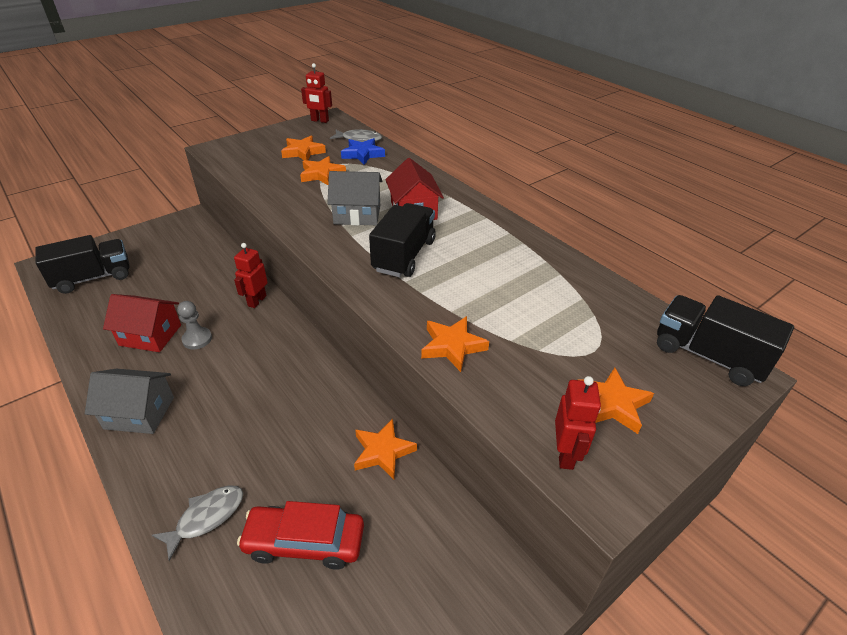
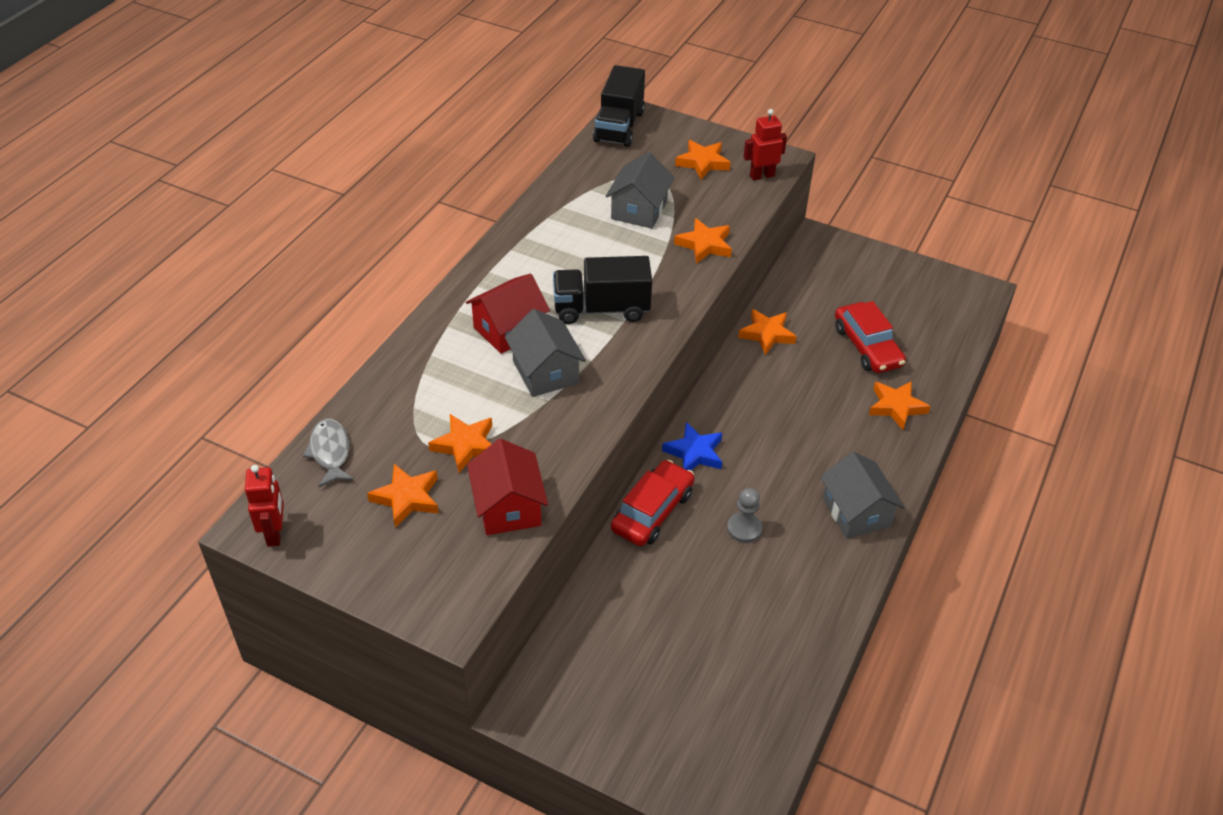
camera: 115 degrees left, 5 degrees up
black truck [35,235,130,294] -> none
red house [103,294,181,352] -> red house moved to [467,439,548,535]
grey fish [152,485,243,561] -> orange star [869,381,931,430]
red robot [234,243,268,308] -> red car [611,460,694,546]
blue star [341,138,385,165] -> blue star moved to [662,422,722,470]
none -> grey house [605,152,675,229]

